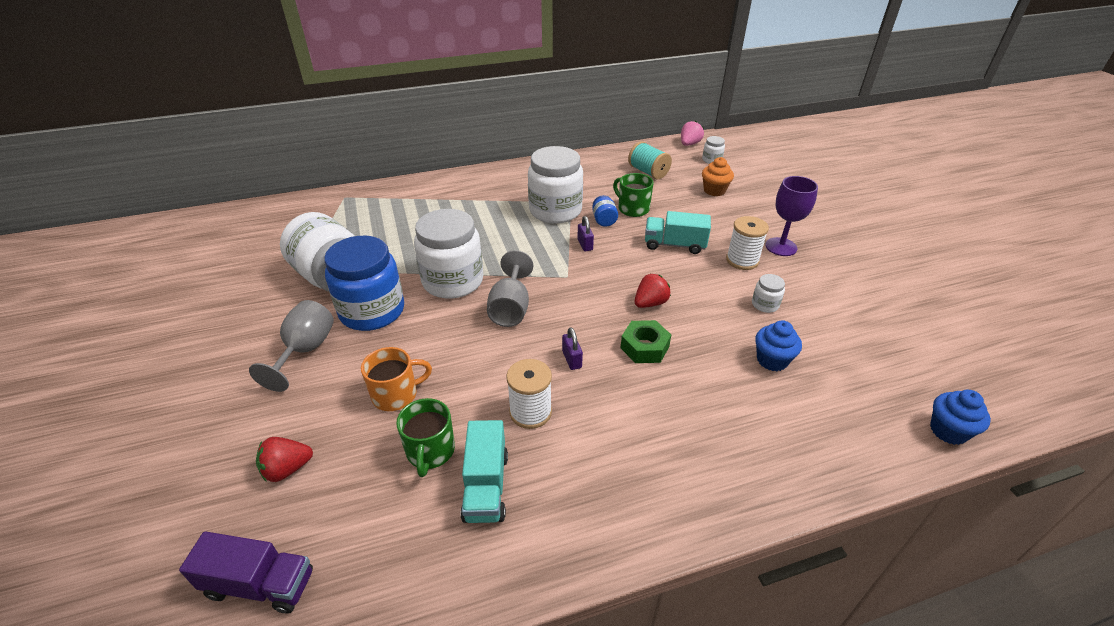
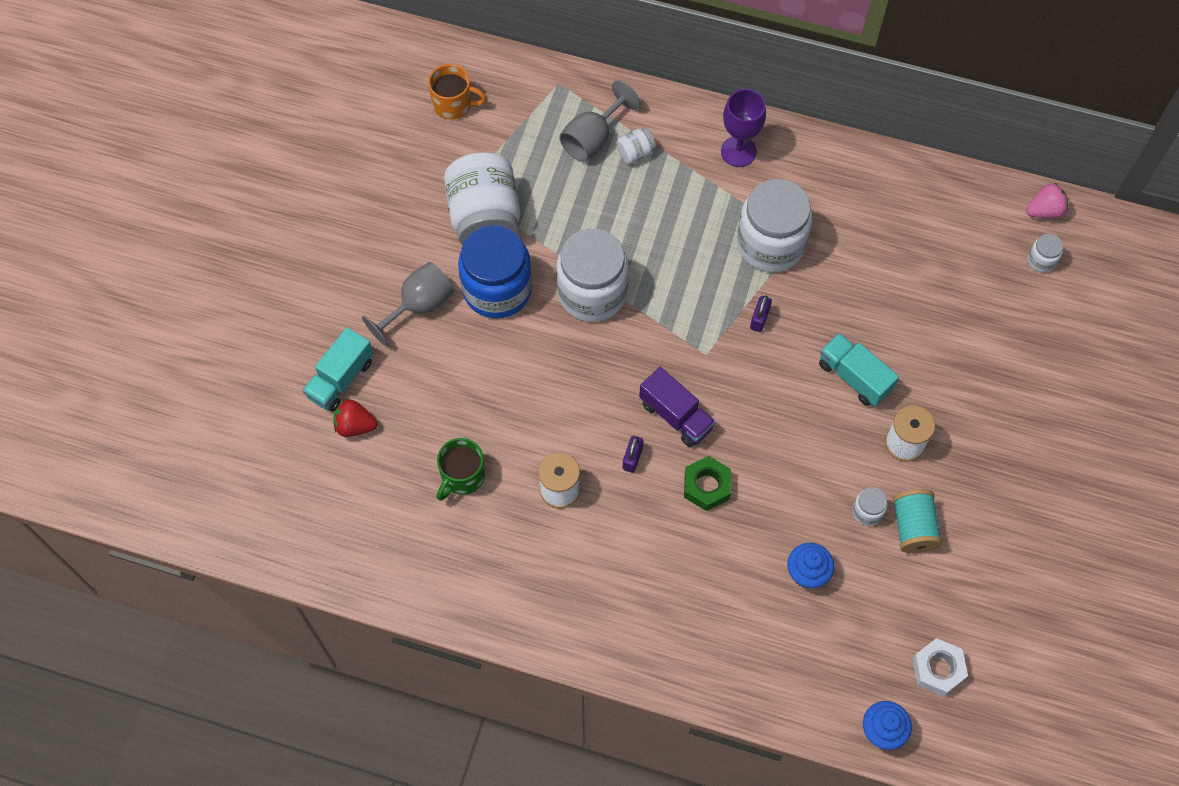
camera: 35 degrees right, 25 degrees up
purple truck [179,531,313,614] -> purple truck moved to [639,367,716,447]
orange mug [361,347,432,411] -> orange mug moved to [428,64,487,120]
turquoise truck [461,420,508,523] -> turquoise truck moved to [303,327,373,412]
grey goblet [487,250,533,327] -> grey goblet moved to [559,80,641,162]
blue jar [592,195,618,227] -> none
green mug [613,173,654,217] -> none
turquoise spool [628,141,672,179] -> turquoise spool moved to [893,489,942,553]
red strawberry [635,274,671,308] -> none
orange cupcake [702,157,734,196] -> none
purple goblet [765,176,818,256] -> purple goblet moved to [721,89,766,167]
none -> white jar [616,127,656,164]
none -> white nut [912,638,968,696]

